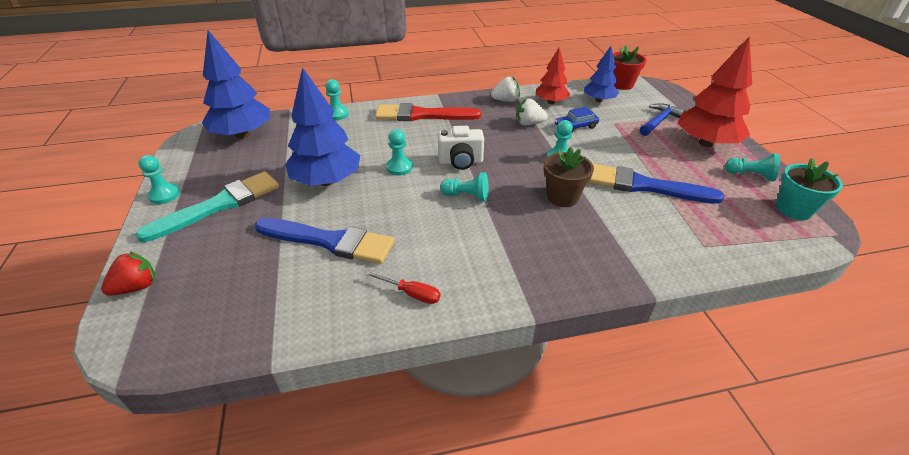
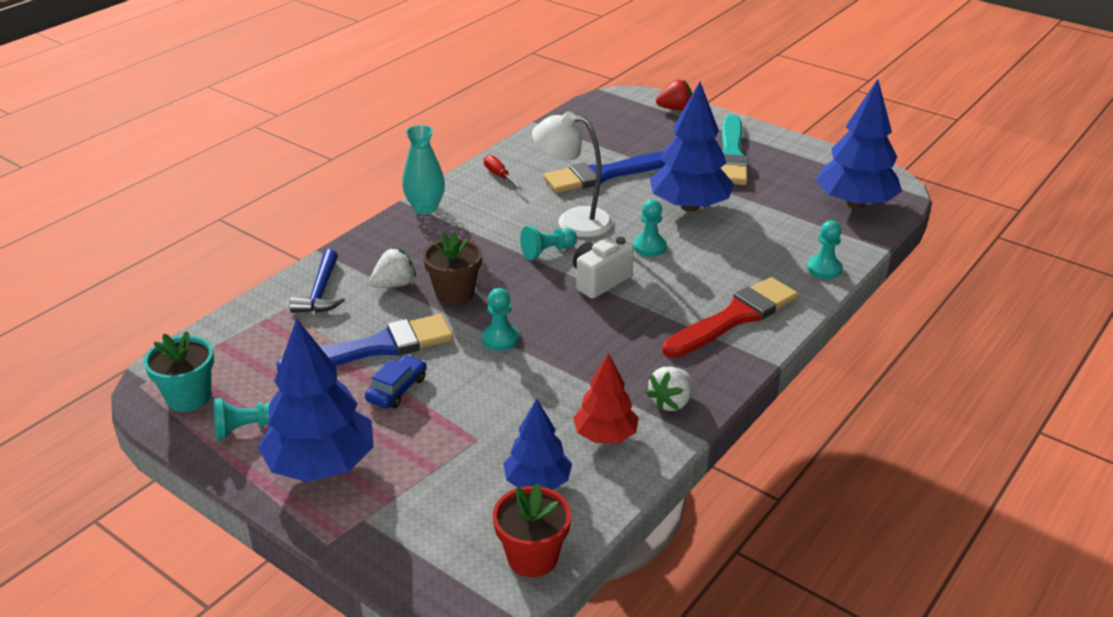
camera: 140 degrees right, 5 degrees down
red strawberry [101,251,155,296] -> red strawberry turned 105 degrees counterclockwise [656,80,692,110]
turquoise pawn [138,155,180,204] -> none
red screwdriver [365,271,441,304] -> red screwdriver turned 75 degrees clockwise [484,155,523,190]
white strawberry [517,99,548,125] -> white strawberry moved to [370,248,416,288]
blue car [555,107,599,133] -> blue car moved to [365,355,427,409]
blue hammer [640,103,685,136] -> blue hammer moved to [289,249,345,313]
red tree [678,36,752,147] -> blue tree [258,318,374,482]
none -> turquoise vase [402,125,445,214]
none -> white lamp [532,111,613,237]

